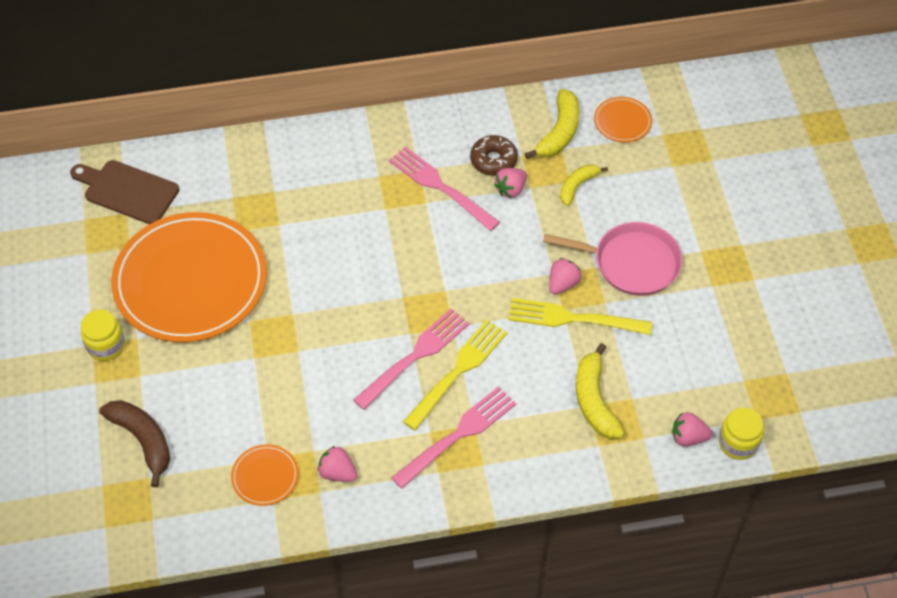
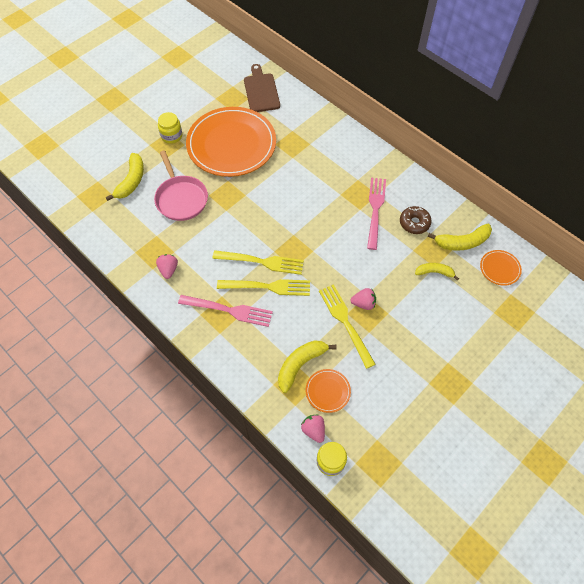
camera: 55 degrees right, 5 degrees up
brown banana [99,400,170,487] -> yellow banana [106,153,144,201]
orange plate [231,444,299,506] -> orange plate moved to [306,369,351,413]
pink fork [353,308,470,410] -> yellow fork [212,250,304,275]
pink strawberry [494,168,527,198] -> none
pink pan [543,222,682,296] -> pink pan moved to [154,151,208,221]

